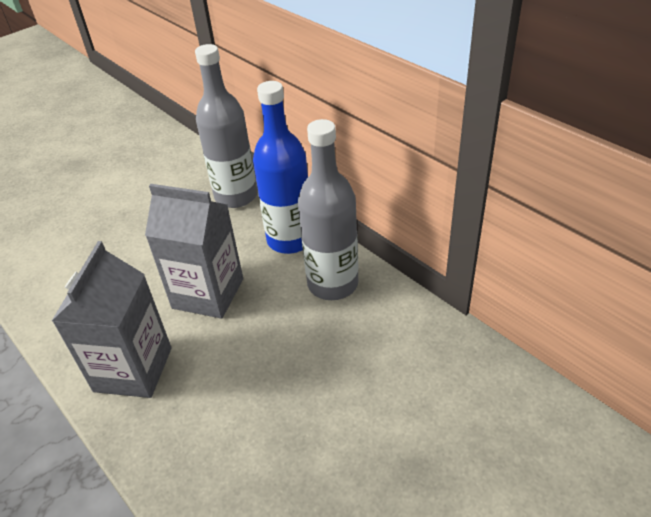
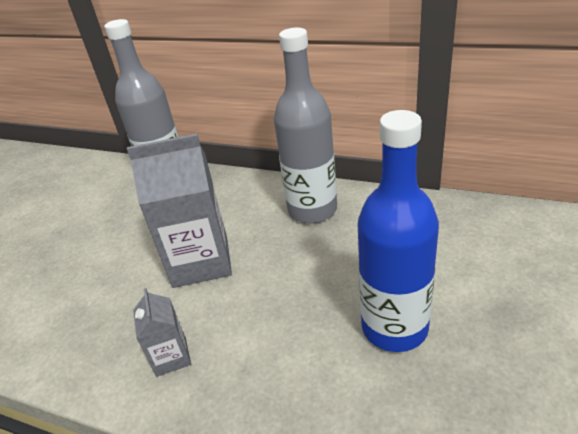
camera: 25 degrees left, 5 degrees down
grey carton [52,241,171,398] -> grey carton [133,288,191,377], size x0.50
blue bottle [253,81,308,254] -> blue bottle moved to [358,110,439,352]

